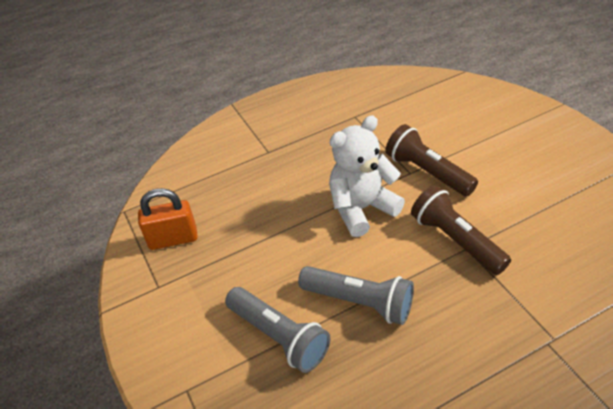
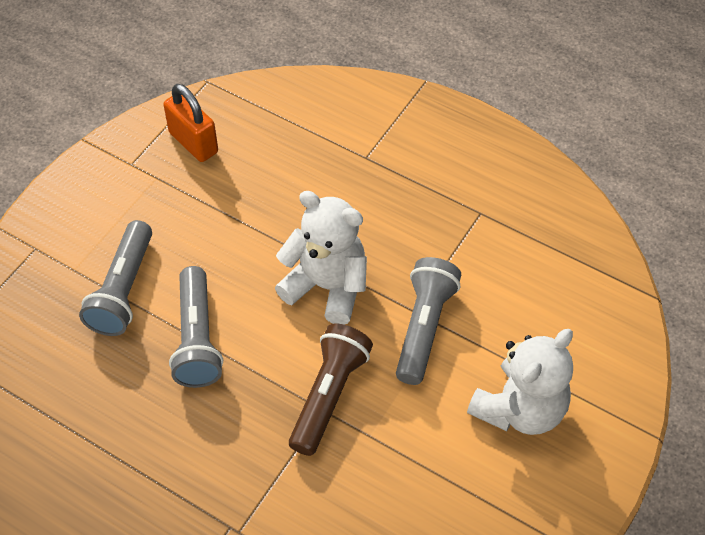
camera: 55 degrees right, 10 degrees up
brown flashlight [385,124,478,196] -> grey flashlight [396,257,461,385]
none -> white teddy bear [467,329,573,435]

